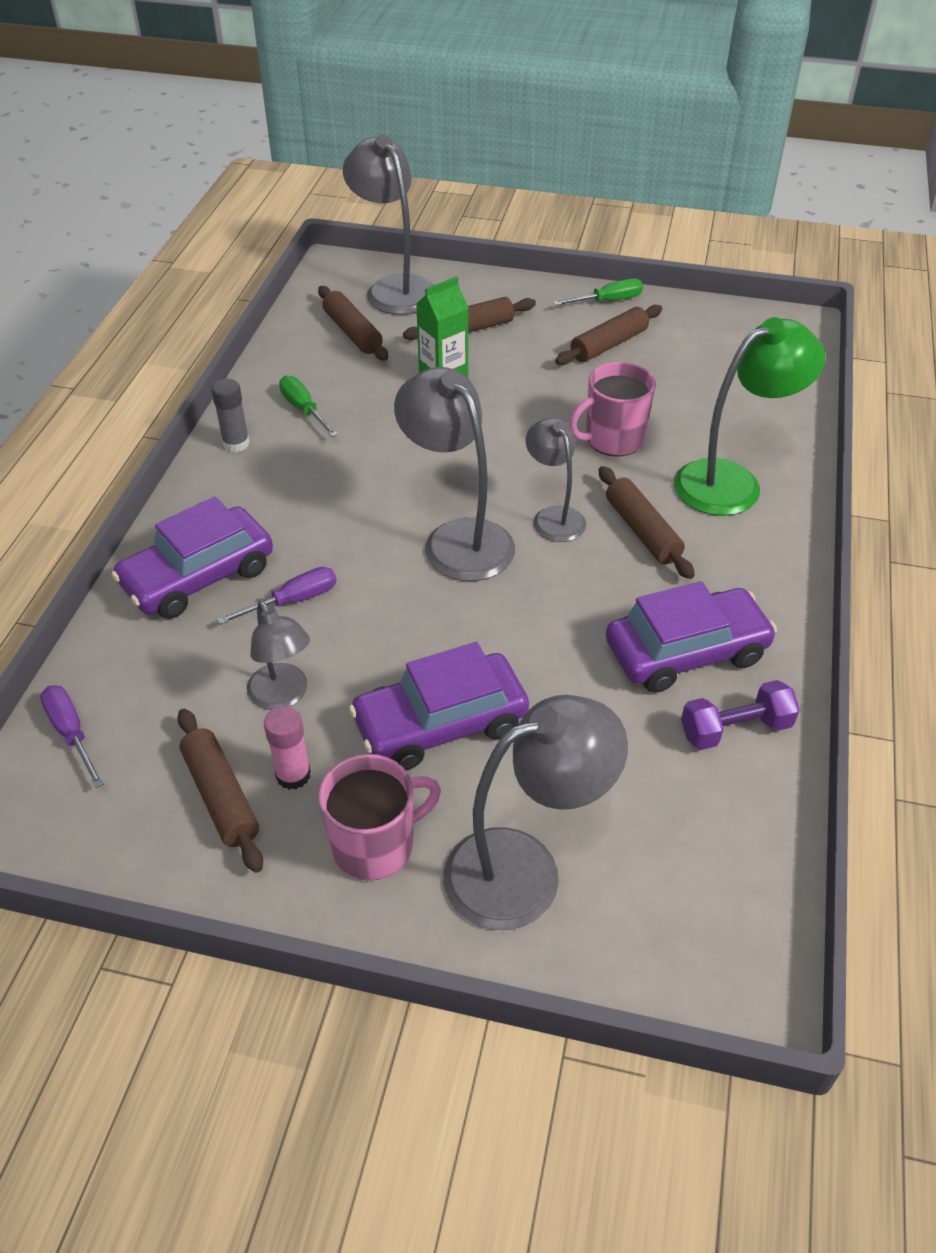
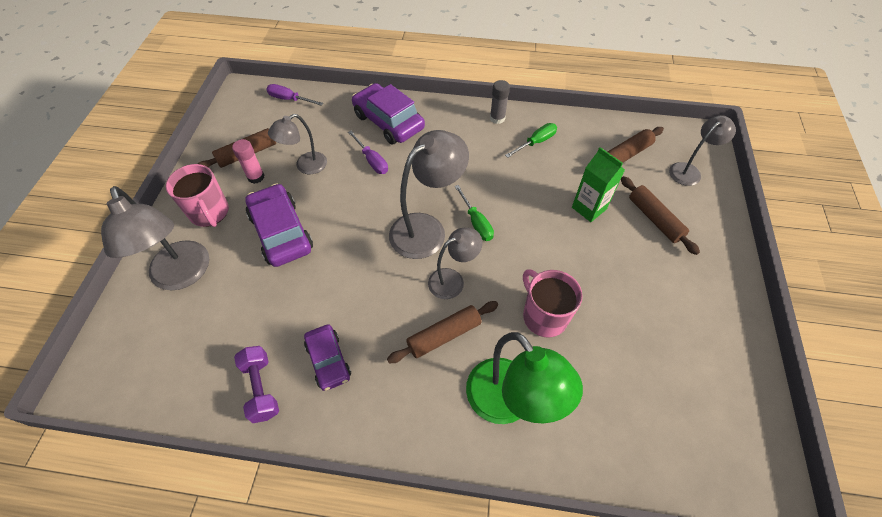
camera: 85 degrees right, 10 degrees up
purple screwdriver [40,685,104,788] -> purple screwdriver turned 120 degrees counterclockwise [266,84,323,106]
grey lamp [343,135,433,315] -> grey lamp [669,115,736,186], size x0.60
green screwdriver [553,279,643,306] -> green screwdriver moved to [455,185,494,241]
brown rolling pin [555,305,662,365] -> none
purple car [606,581,777,693] -> purple car [304,324,351,391], size x0.61

